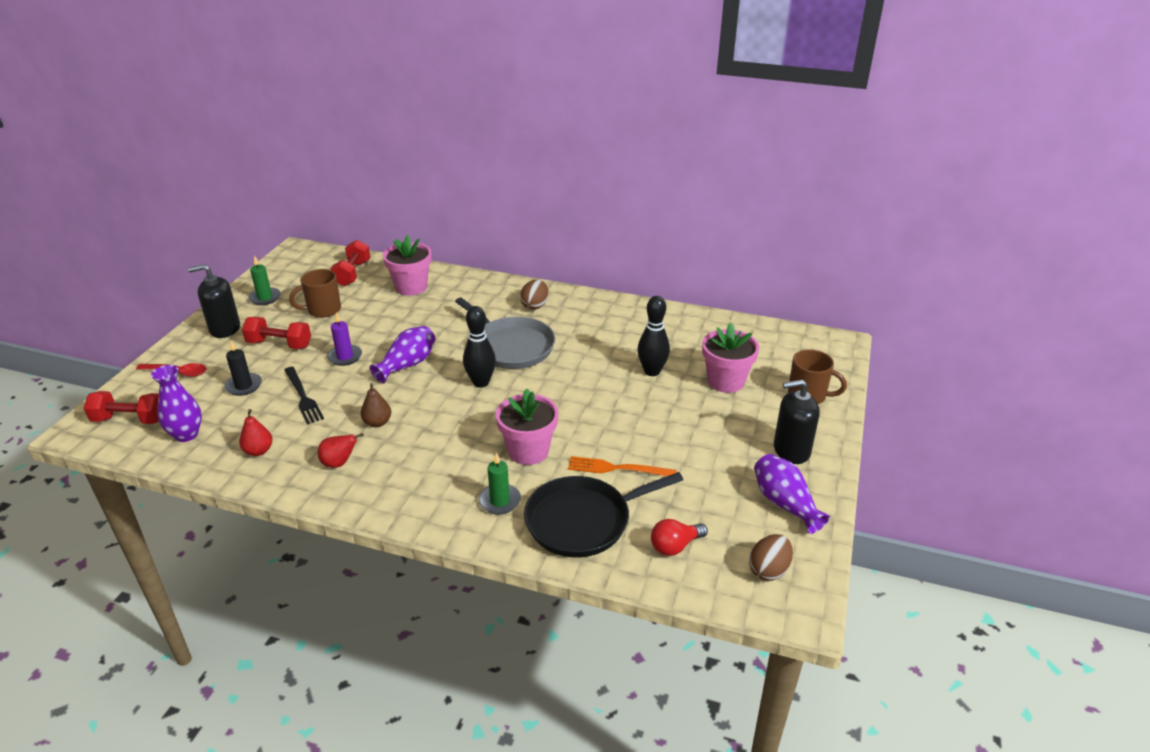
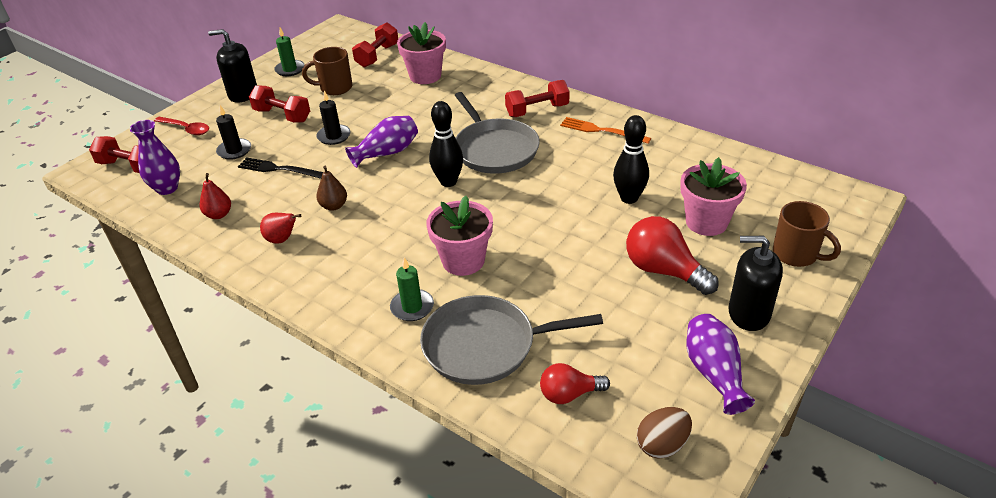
camera: 20 degrees right, 5 degrees up
black fork [284,367,324,424] -> black fork turned 120 degrees clockwise [238,157,323,179]
purple candle [327,312,362,366] -> black candle [316,91,351,145]
brown egg [520,279,548,310] -> red dumbbell [505,80,570,117]
black pan [524,472,683,558] -> grey pan [420,295,603,385]
orange fork [568,456,677,476] -> orange fork moved to [560,117,651,144]
none -> red light bulb [626,216,719,295]

